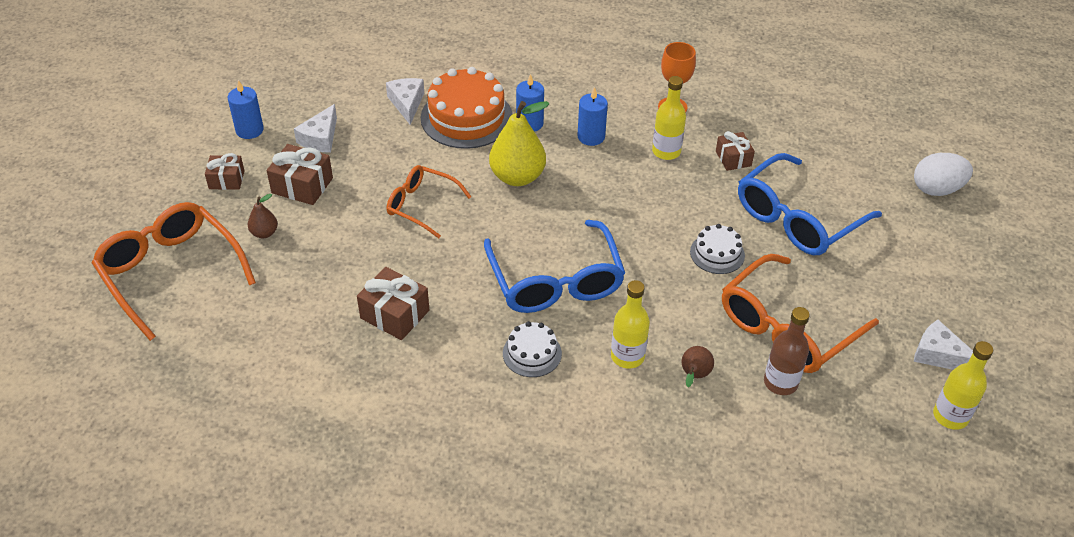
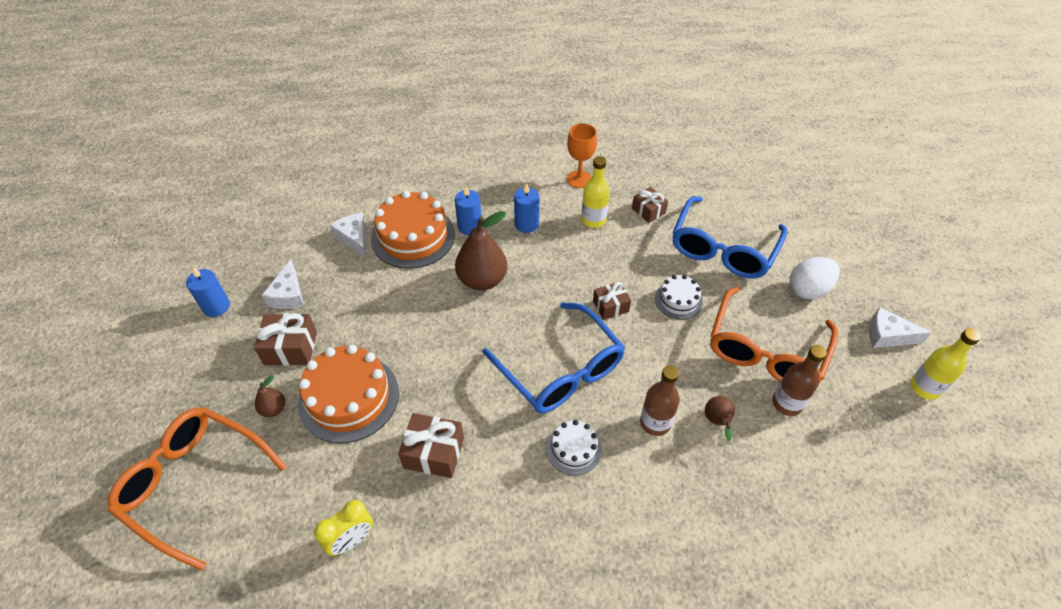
camera: 20 degrees left, 5 degrees up
brown gift [205,153,244,190] -> brown gift moved to [593,282,631,320]
orange glasses [387,165,472,238] -> none
yellow pear [489,101,549,186] -> brown pear [455,211,507,290]
yellow bottle [611,280,650,369] -> brown bottle [640,365,680,436]
white egg [914,153,973,196] -> white egg moved to [789,257,840,299]
none -> orange cake [298,344,399,443]
none -> yellow clock [314,500,373,556]

